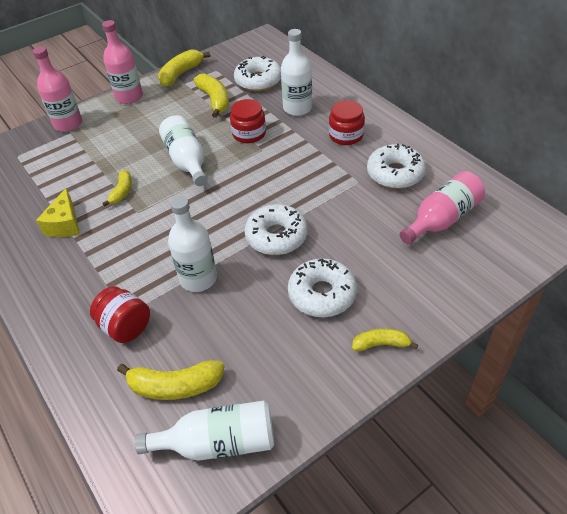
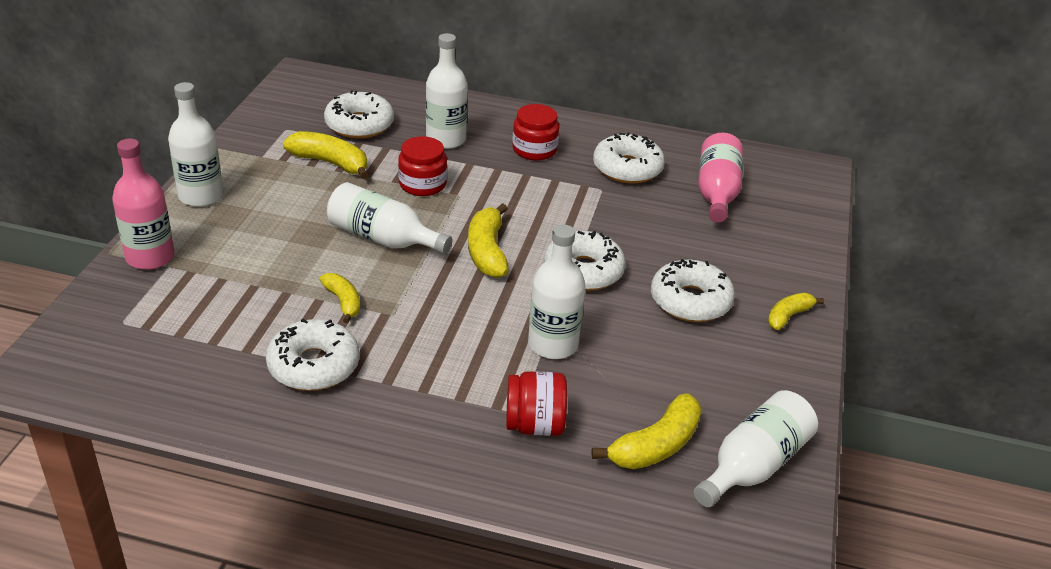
camera: 45 degrees left, 10 degrees down
yellow cheese [36,188,80,237] -> white donut [266,319,359,391]
pink bottle [102,20,143,104] -> white bottle [168,82,223,207]
yellow banana [158,49,210,87] -> yellow banana moved to [468,203,509,278]

